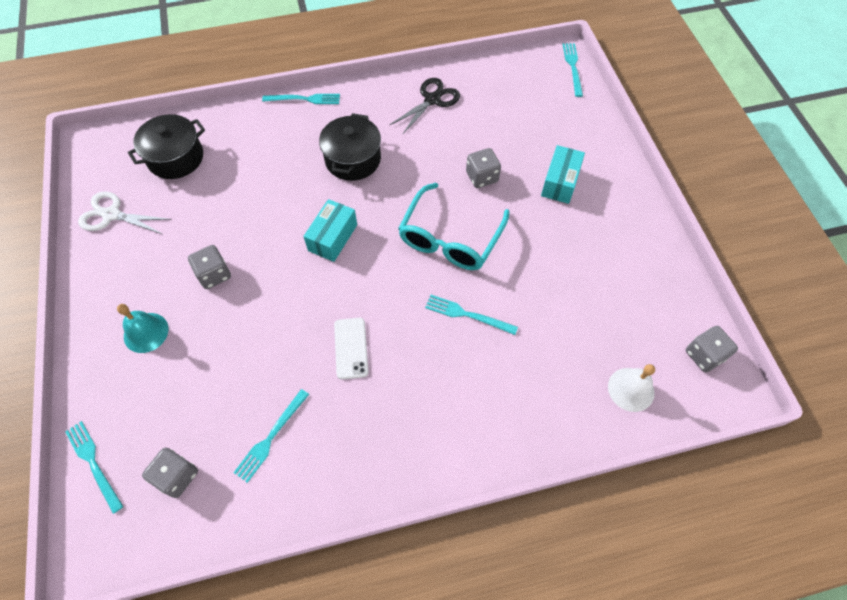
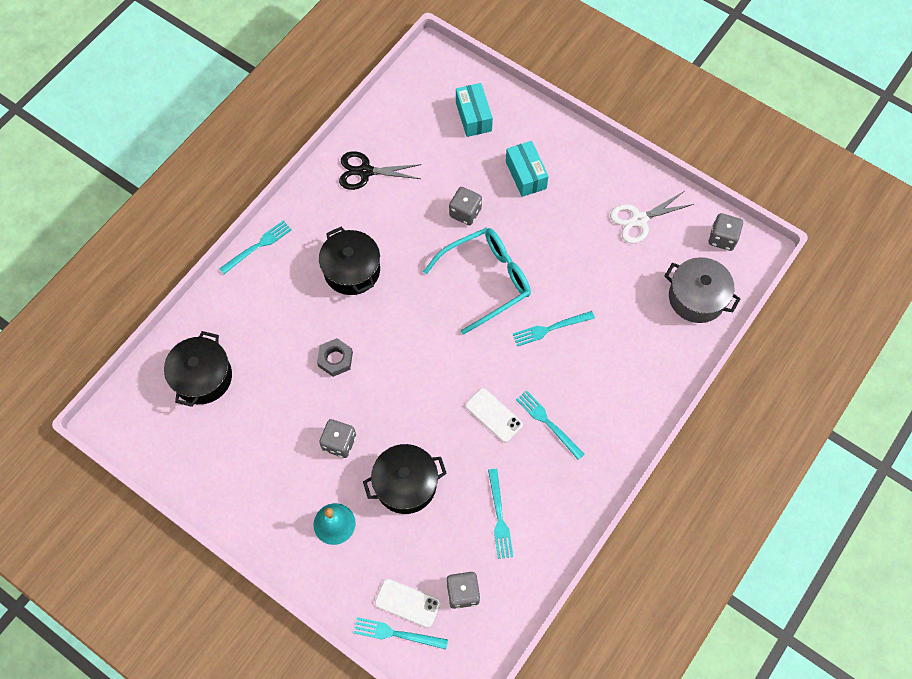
camera: 40 degrees left, 5 degrees up
white scissors [78,191,172,234] -> white scissors moved to [610,191,694,244]
turquoise box [303,199,357,262] -> turquoise box moved to [456,83,493,137]
black scissors [389,78,460,135] -> black scissors turned 90 degrees counterclockwise [339,151,422,190]
turquoise glasses [398,183,510,270] -> turquoise glasses turned 105 degrees counterclockwise [423,227,531,335]
turquoise fork [562,43,583,97] -> turquoise fork moved to [516,390,584,460]
white bell [608,364,655,412] -> grey pot [664,257,741,323]
none -> grey nut [317,338,353,377]
none -> black pot [363,444,447,514]
none -> white phone [375,578,440,628]

